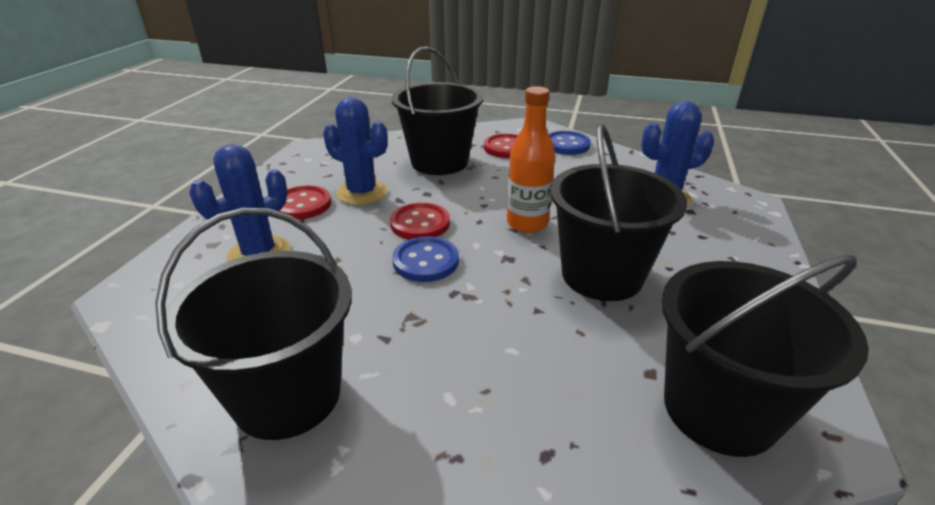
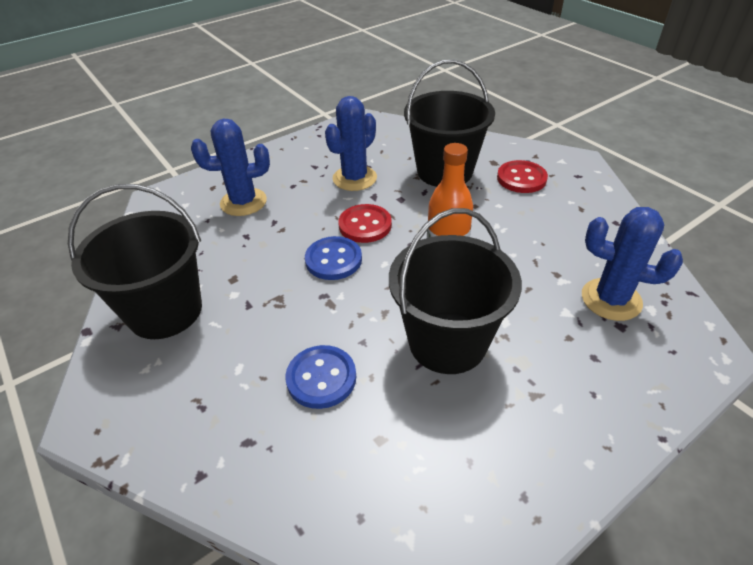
camera: 40 degrees right, 10 degrees up
red button [278,185,331,220] -> none
blue cactus [323,97,387,205] -> blue cactus turned 60 degrees clockwise [325,96,377,191]
blue button [549,131,591,155] -> blue button moved to [285,345,356,409]
black bucket [662,255,869,457] -> none

